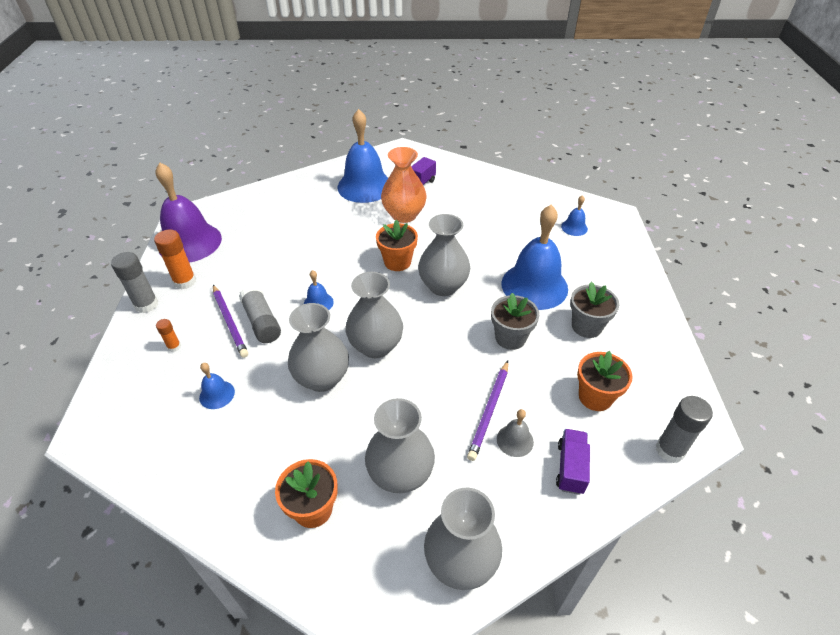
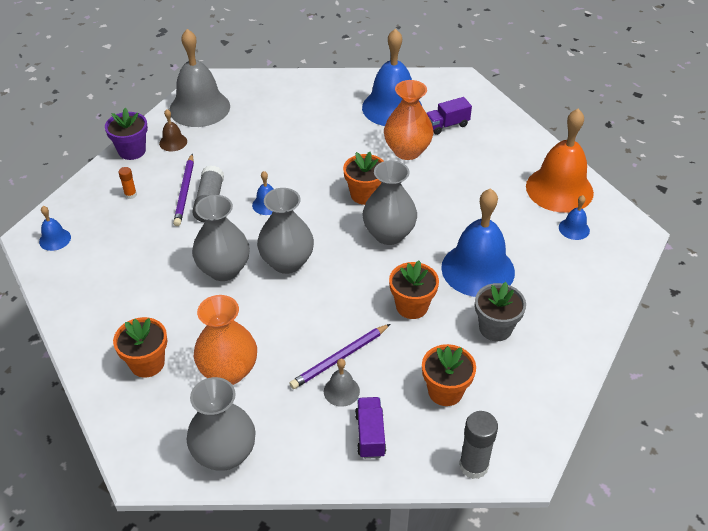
camera: 30 degrees right, 0 degrees up
grey glue stick [111,252,158,313] -> purple flower pot [105,108,148,160]
orange glue stick [154,230,196,289] -> brown bell [159,109,187,151]
purple bell [155,163,222,262] -> grey bell [169,29,230,127]
blue bell [199,363,235,409] -> blue bell moved to [39,206,71,251]
grey vase [365,398,435,493] -> orange vase [194,295,257,385]
grey flower pot [491,293,539,350] -> orange flower pot [389,261,439,319]
purple truck [556,429,590,495] -> purple truck turned 45 degrees counterclockwise [355,397,386,459]
none -> orange bell [526,108,594,213]

